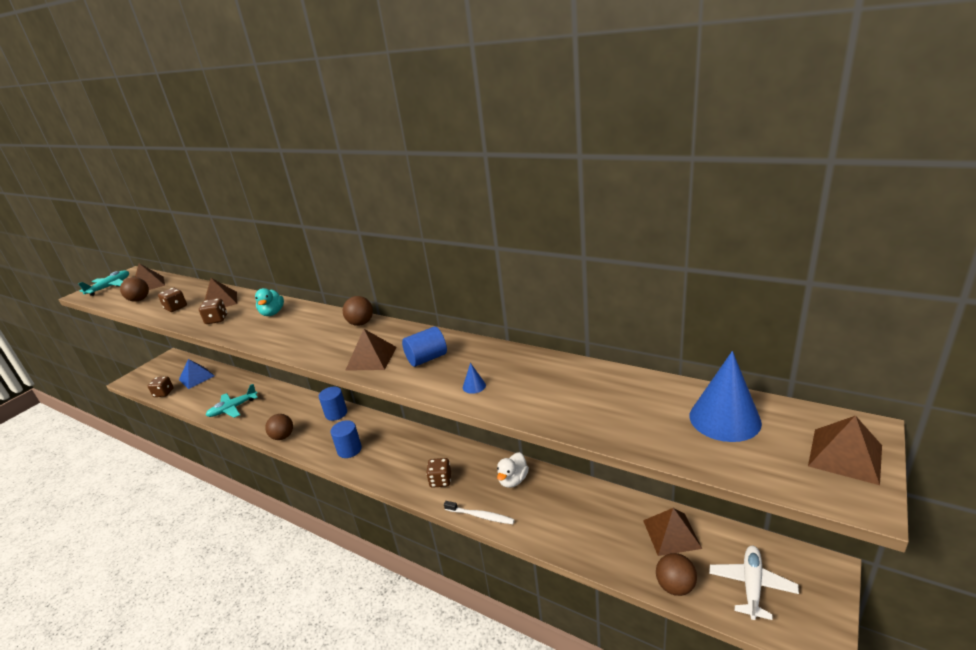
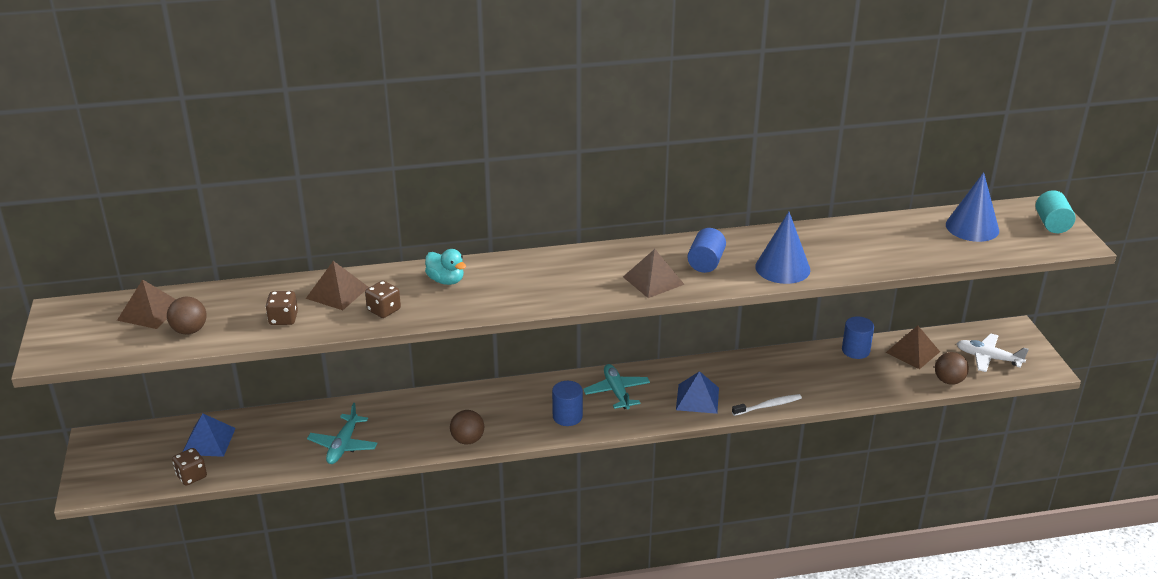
camera: 45 degrees left, 5 degrees up
turquoise plane [78,270,129,296] -> turquoise plane moved to [583,364,650,409]
blue cylinder [319,387,347,421] -> blue cylinder moved to [842,316,874,359]
brown ball [343,296,373,326] -> none
brown dice [426,458,451,488] -> blue pyramid [676,371,719,414]
blue cone [463,363,486,394] -> blue cone [755,212,810,284], size x2.42
white duck [497,452,529,488] -> none
white plane [709,546,799,620] -> white plane turned 45 degrees counterclockwise [956,333,1029,372]
brown pyramid [808,416,882,485] -> turquoise cylinder [1036,190,1076,233]

